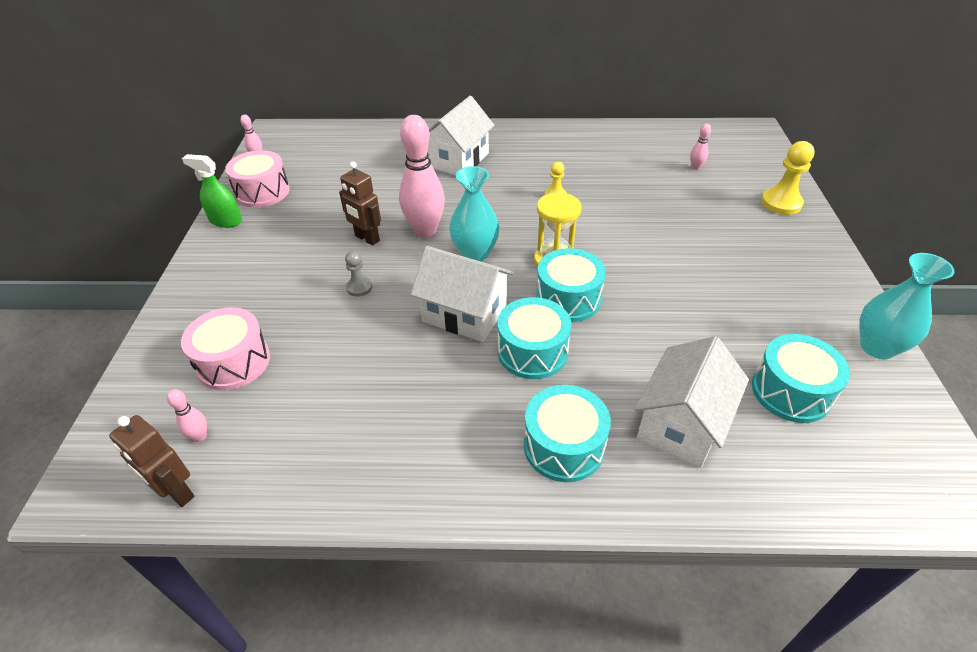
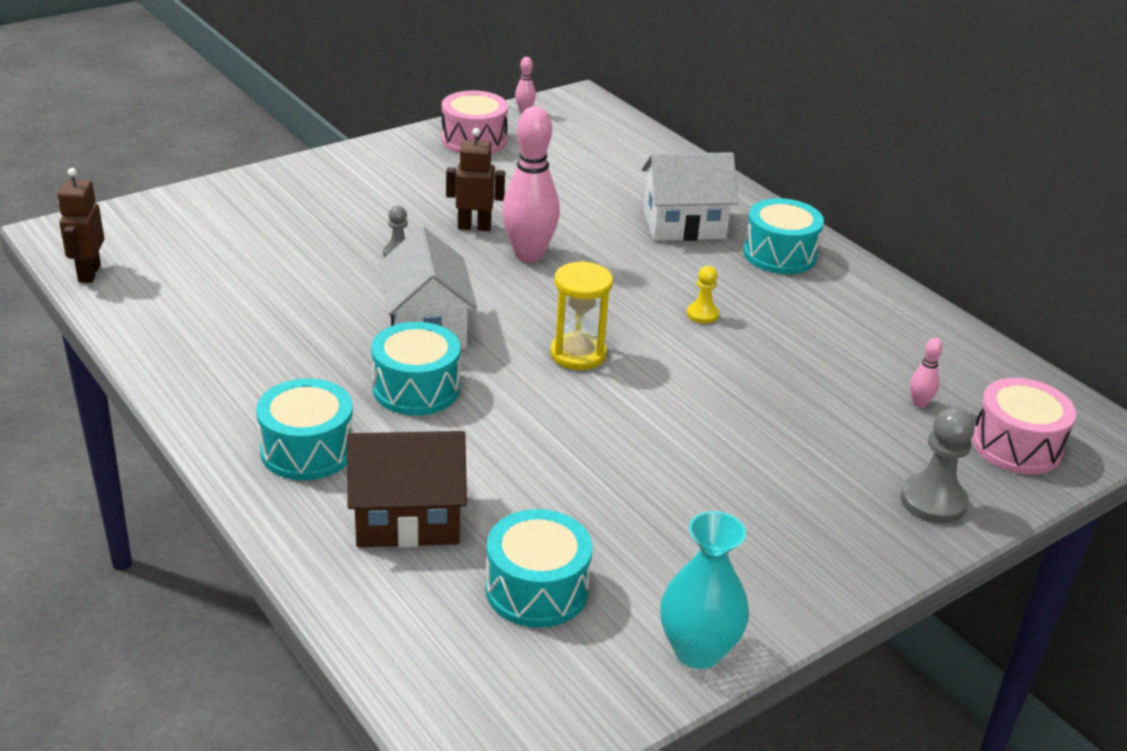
camera: 50 degrees right, 10 degrees down
pink bowling pin [167,389,207,442] -> none
pink drum [181,307,270,390] -> pink drum moved to [972,378,1076,475]
green spray bottle [182,154,242,228] -> none
brown robot [339,162,381,246] -> brown robot turned 90 degrees clockwise [446,128,505,231]
turquoise vase [449,166,499,262] -> none
turquoise drum [536,248,606,322] -> turquoise drum moved to [743,198,824,274]
white house [634,336,749,468] -> brown house [347,431,467,547]
yellow pawn [761,141,815,215] -> grey pawn [900,407,975,524]

